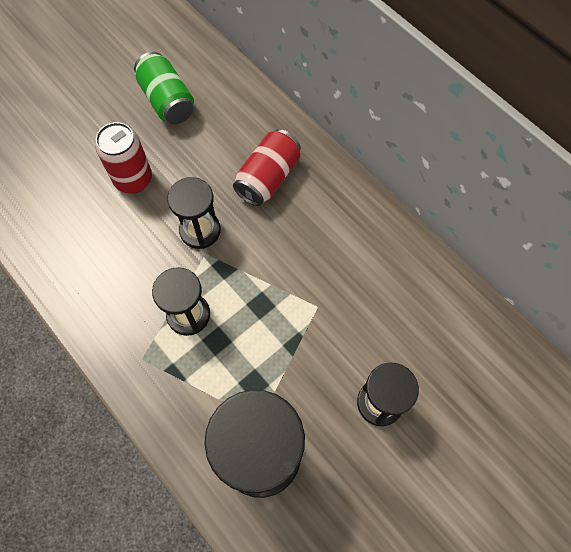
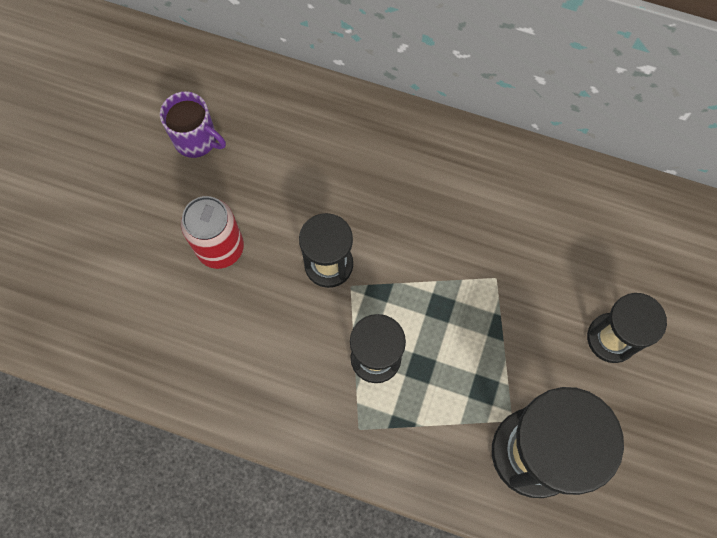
camera: 30 degrees left, 5 degrees up
green can [134,52,194,124] -> purple mug [160,91,226,158]
red can [233,129,301,206] -> none

